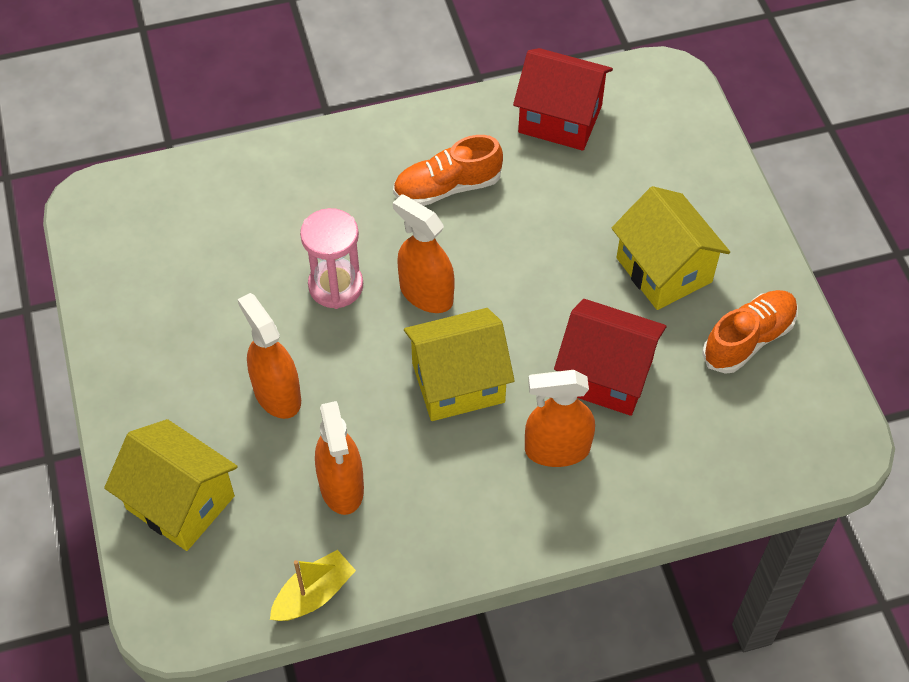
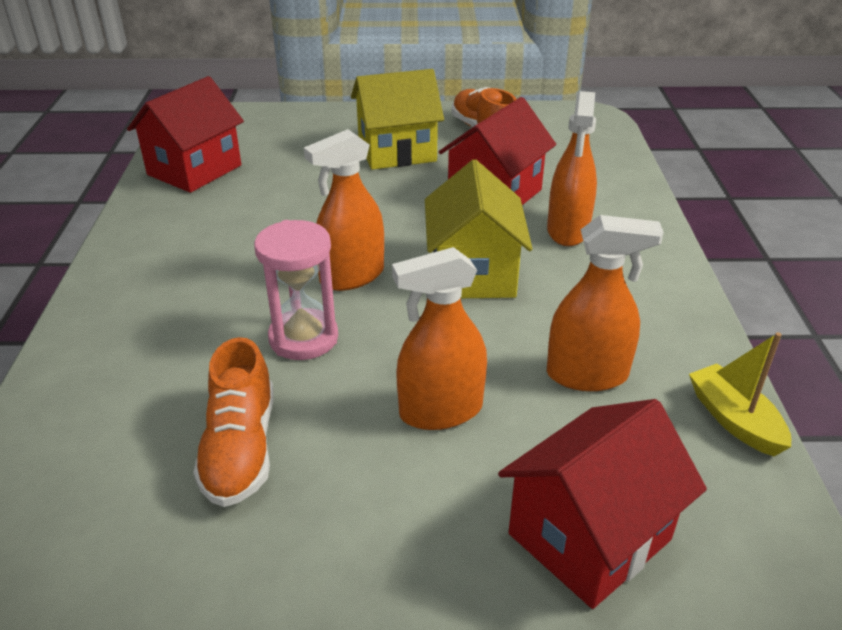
camera: 75 degrees left, 20 degrees down
yellow house [104,419,238,551] -> red house [498,399,707,609]
orange shoe [393,135,503,206] -> orange shoe moved to [193,337,274,507]

